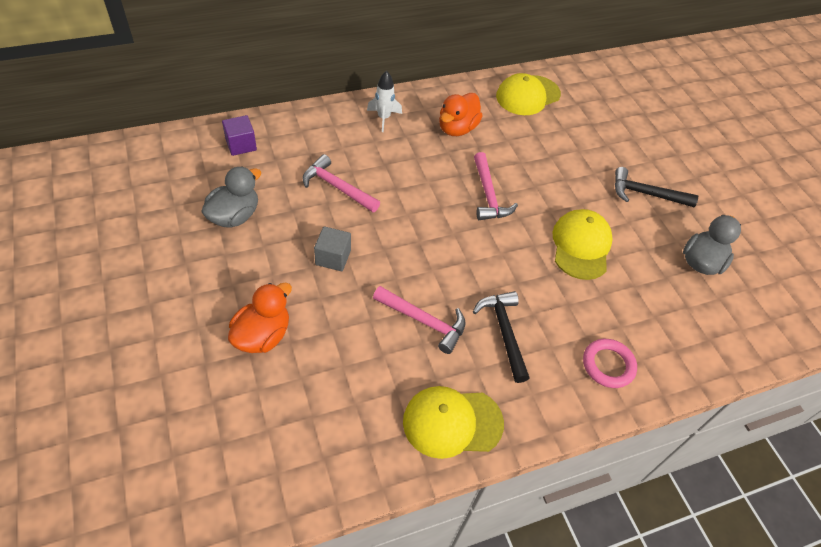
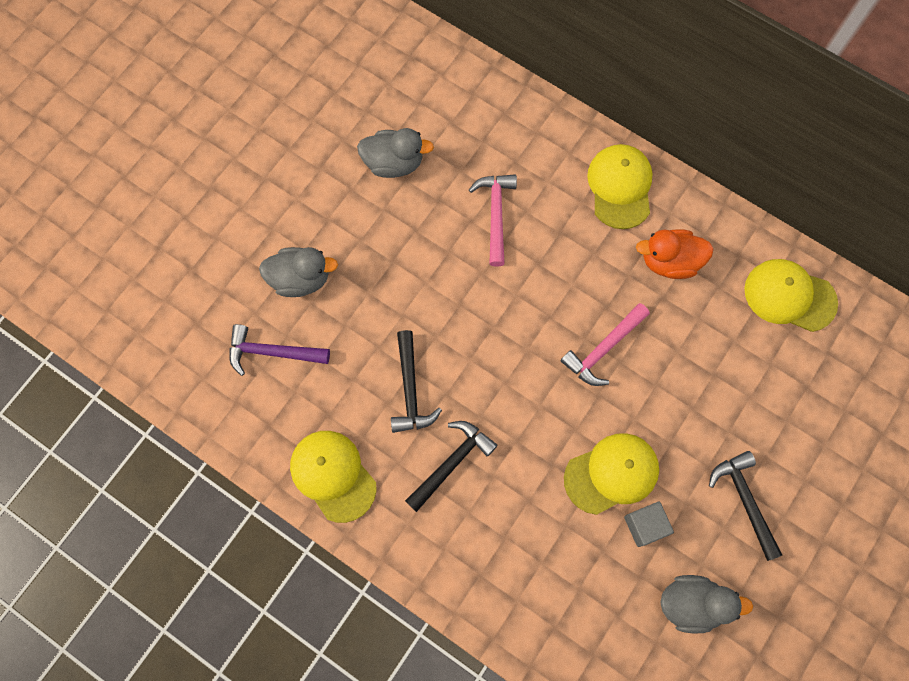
camera: 60 degrees right, 20 degrees up
purple cube [222,115,257,156] -> none
orange duck [228,282,292,353] -> grey duck [259,247,338,297]
grey cube [314,226,351,271] -> grey cube moved to [624,502,674,547]
white rocket [367,71,402,132] -> yellow cap [587,144,653,229]
pink hammer [373,286,466,354] -> black hammer [391,330,442,433]
pink ring [583,339,637,388] -> none
none -> purple hammer [229,324,330,376]

